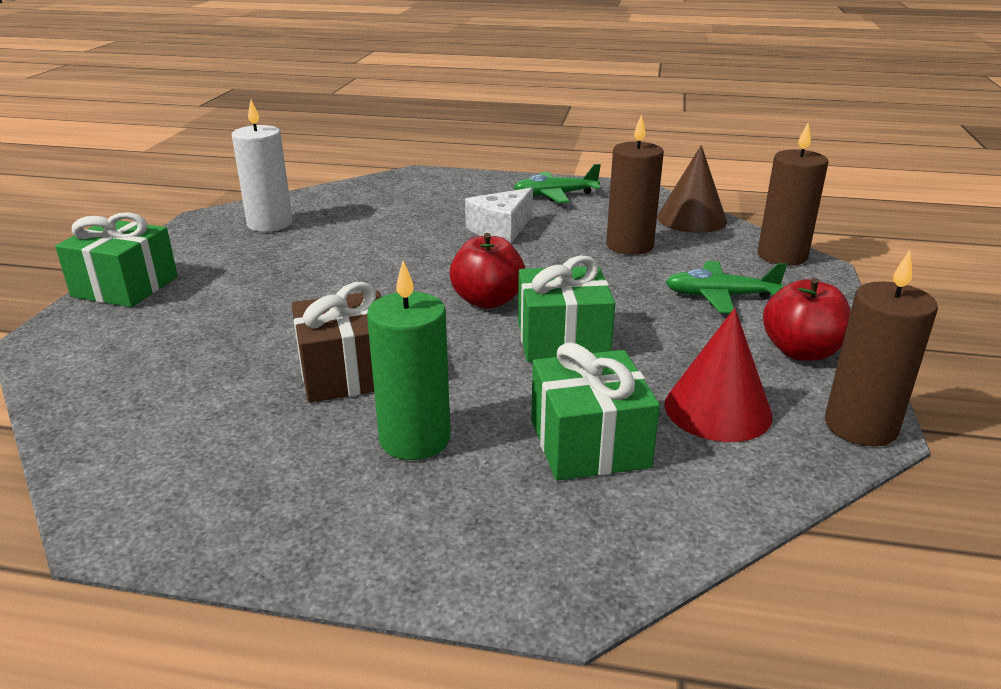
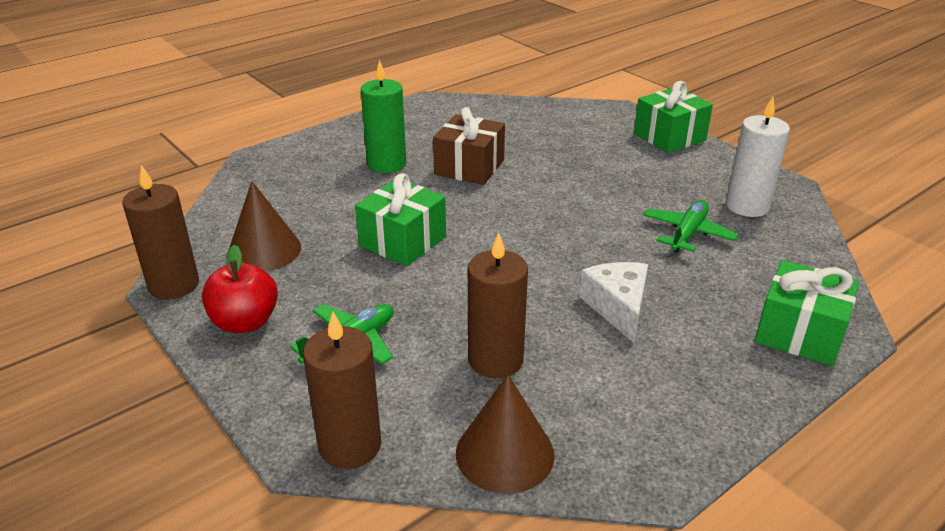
camera: 130 degrees right, 5 degrees up
red apple [450,233,525,309] -> none
green plane [514,164,601,203] -> green plane moved to [643,200,739,253]
green gift [531,342,660,481] -> green gift moved to [755,260,859,366]
red cone [664,308,773,442] -> brown cone [227,181,301,271]

